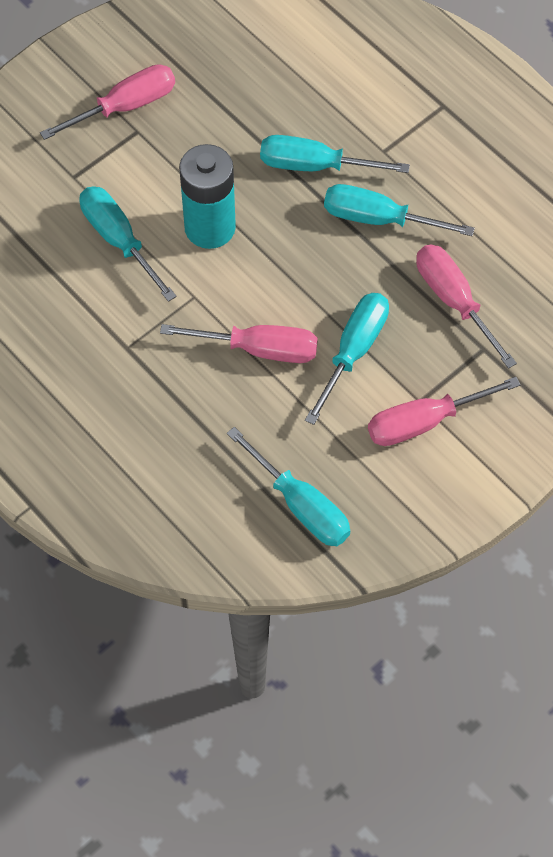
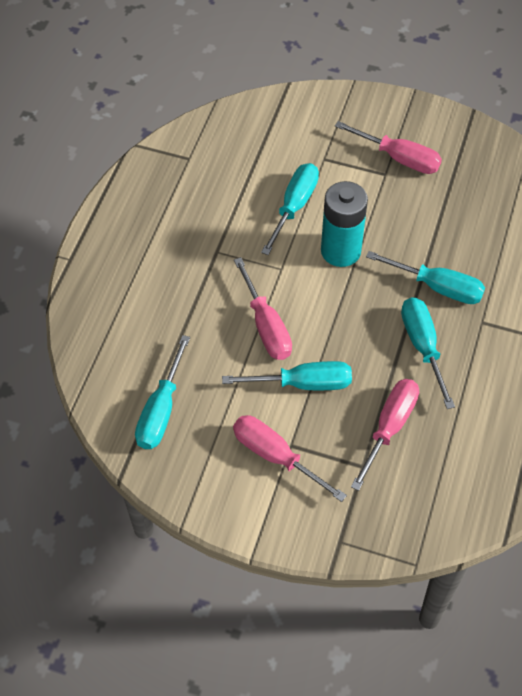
camera: 60 degrees right, 5 degrees down
turquoise screwdriver [260,135,410,173] -> turquoise screwdriver turned 135 degrees clockwise [366,251,485,304]

